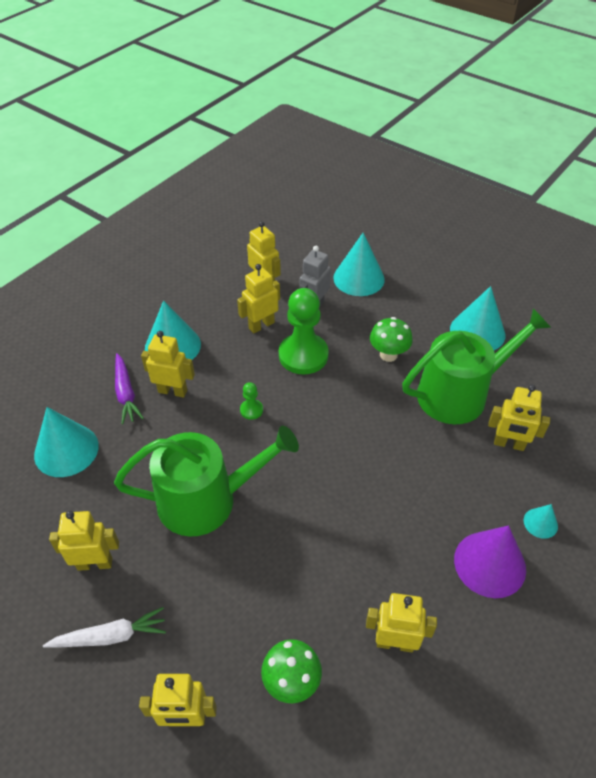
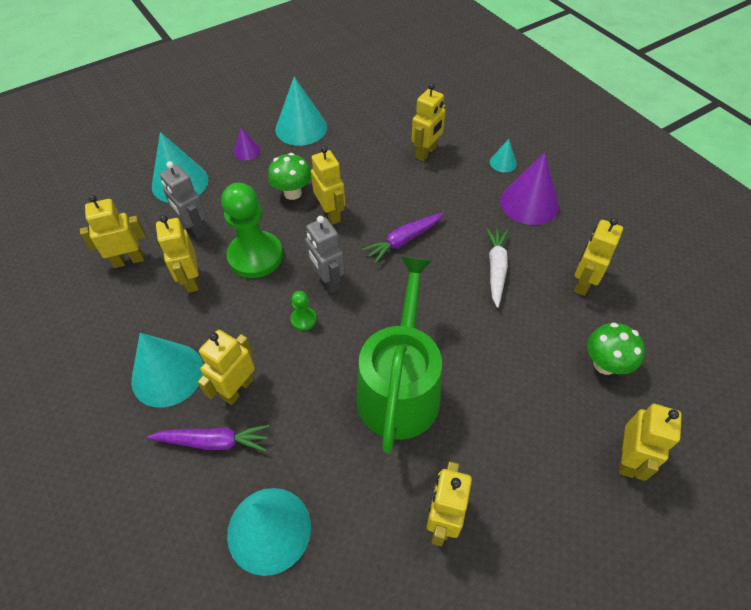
camera: 70 degrees left, 5 degrees up
white carrot [43,607,166,648] -> white carrot moved to [486,228,508,308]
green watering can [402,308,551,424] -> none
none -> purple cone [234,127,260,160]
none -> grey robot [305,216,345,293]
none -> yellow robot [311,146,345,225]
none -> purple carrot [362,212,444,264]

